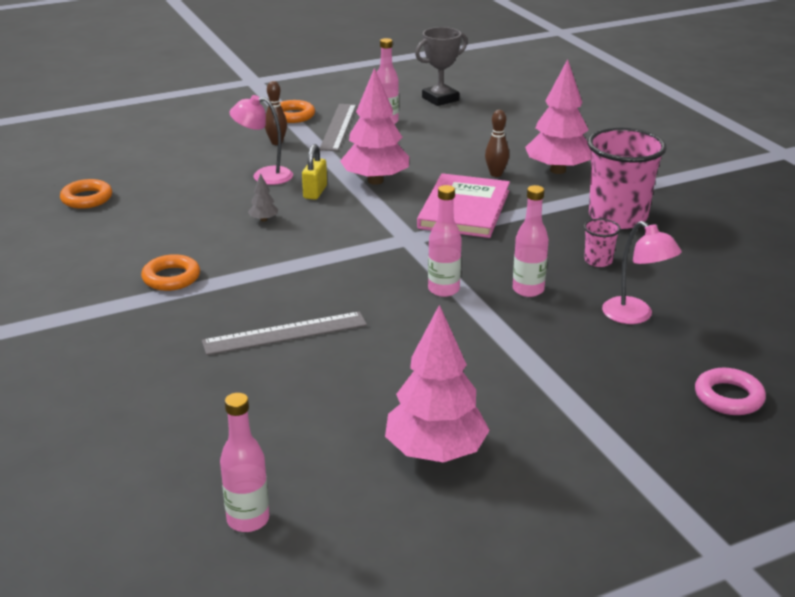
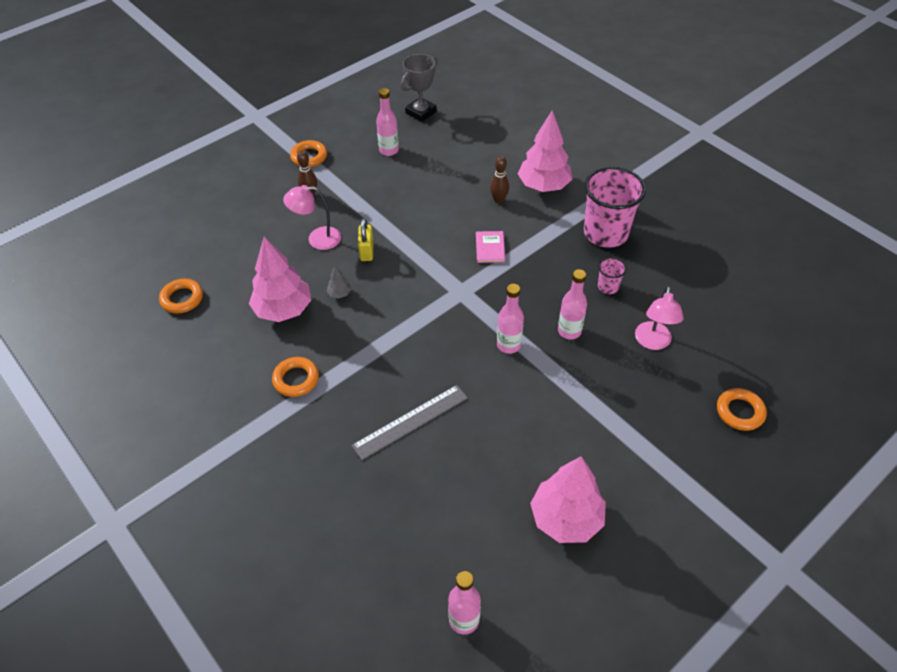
camera: 15 degrees left, 20 degrees up
grey ruler [319,104,356,151] -> none
pink tree [340,68,409,185] -> pink tree moved to [249,237,311,322]
pink book [417,173,510,238] -> pink book [476,231,505,263], size x0.48
pink lamp [602,221,682,324] -> pink lamp turned 60 degrees clockwise [635,286,683,350]
pink ring [695,368,766,415] -> orange ring [717,388,767,431]

